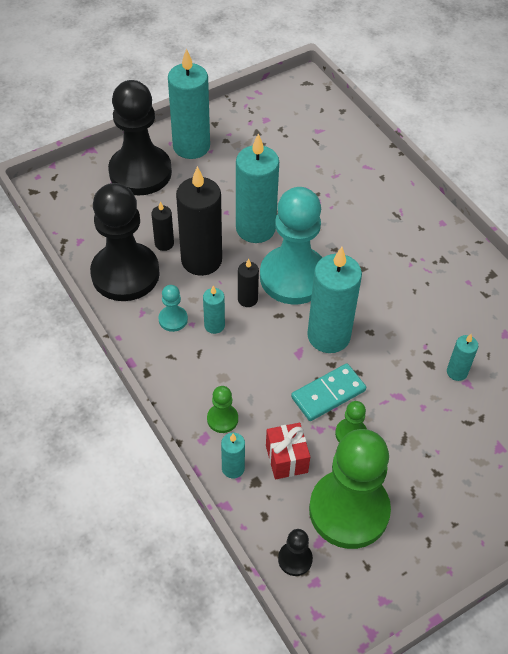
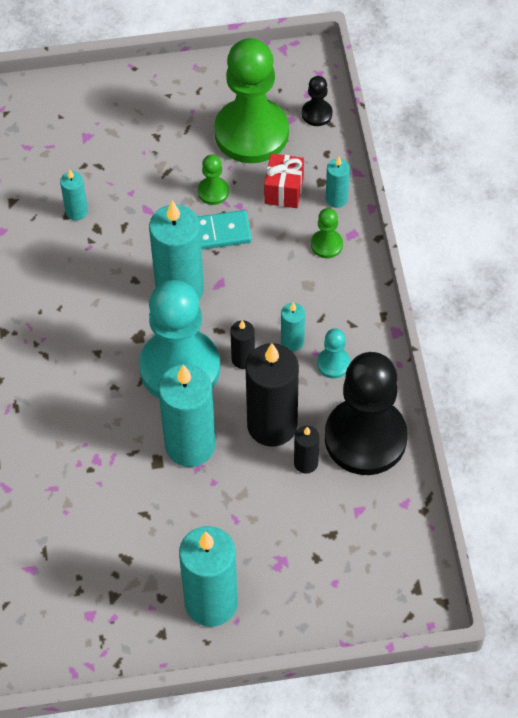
camera: 155 degrees left, 5 degrees up
black pawn [108,80,172,196] -> none

